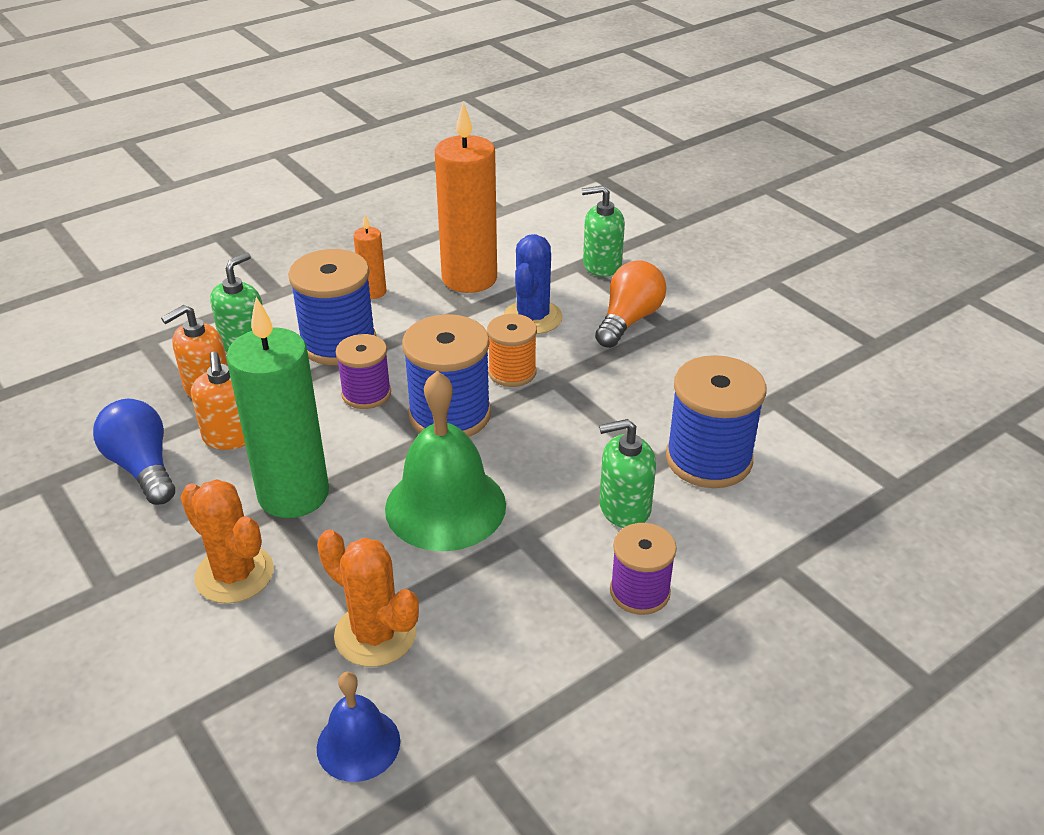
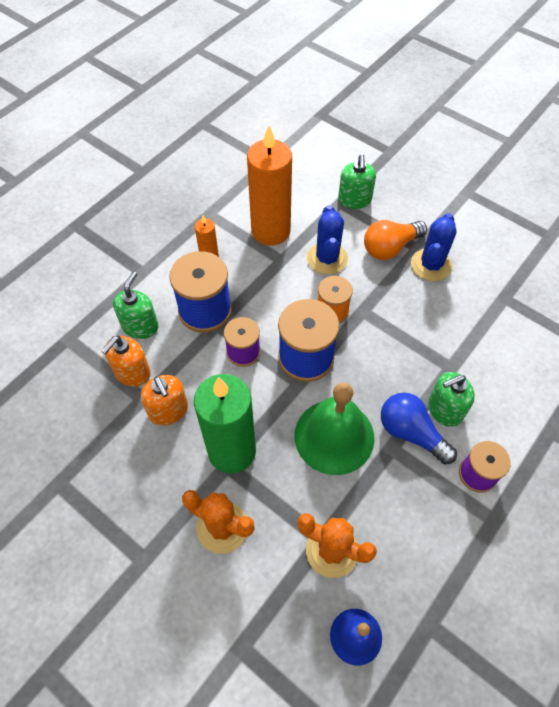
camera: 15 degrees left, 20 degrees up
blue light bulb [93,399,175,505] -> blue light bulb moved to [381,393,457,464]
green soap dispenser [582,185,625,277] -> green soap dispenser turned 75 degrees counterclockwise [338,154,376,209]
orange light bulb [595,261,667,348] -> orange light bulb turned 135 degrees counterclockwise [364,220,427,260]
blue spool [666,355,767,488] -> none
none -> blue cactus [411,213,457,281]

